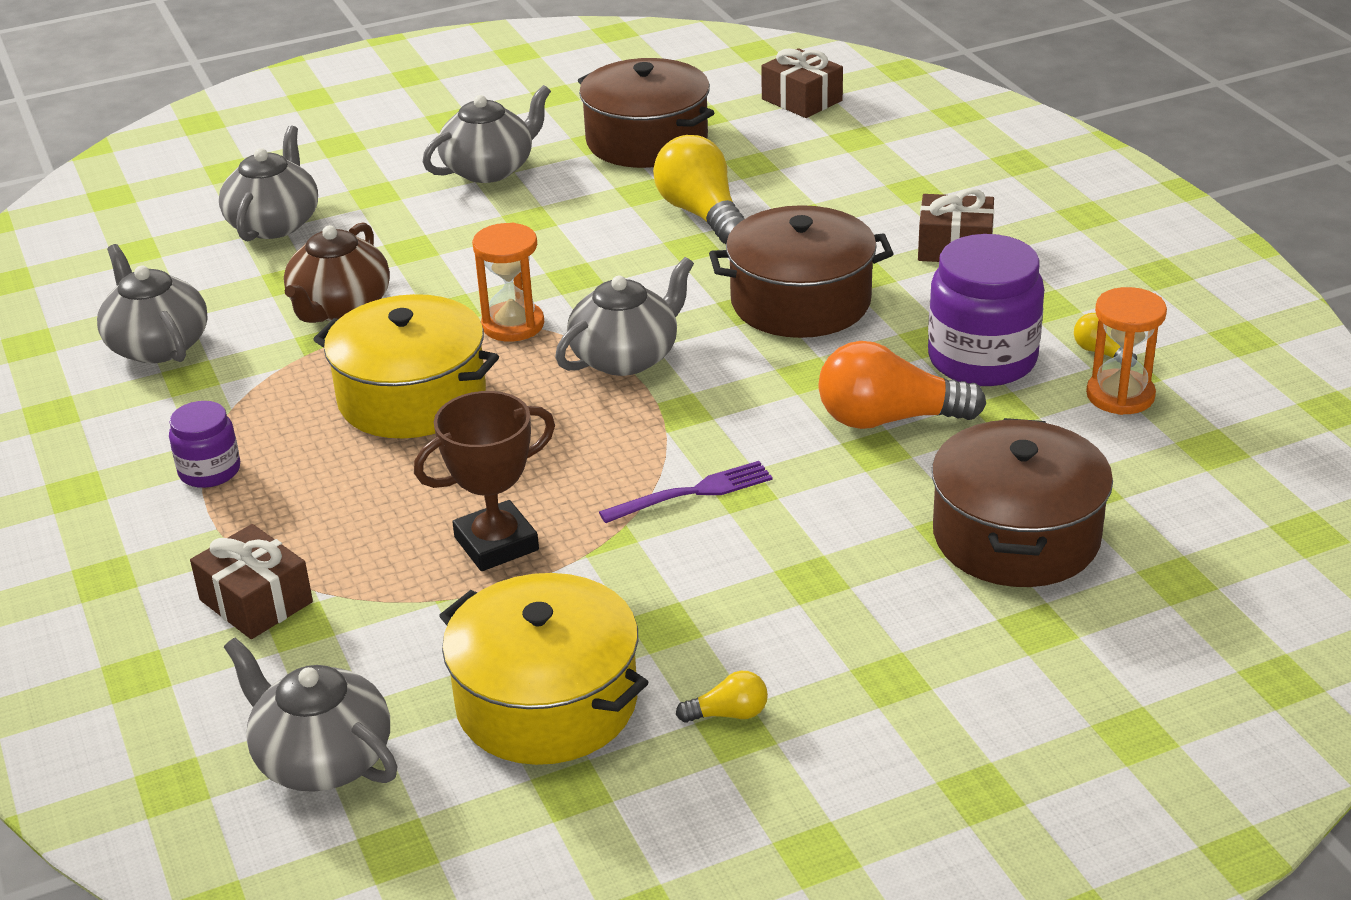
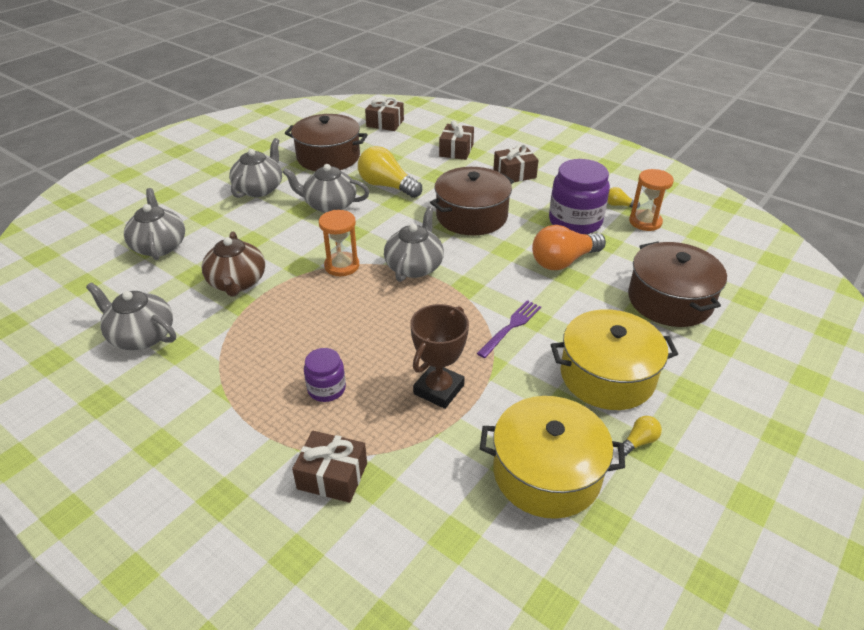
camera: 30 degrees left, 5 degrees up
purple jar [169,401,240,488] -> purple jar moved to [304,348,346,402]
grey teapot [224,637,398,792] -> grey teapot moved to [282,164,369,213]
yellow pot [313,294,499,438] -> yellow pot moved to [551,309,678,410]
none -> brown gift [439,120,474,160]

